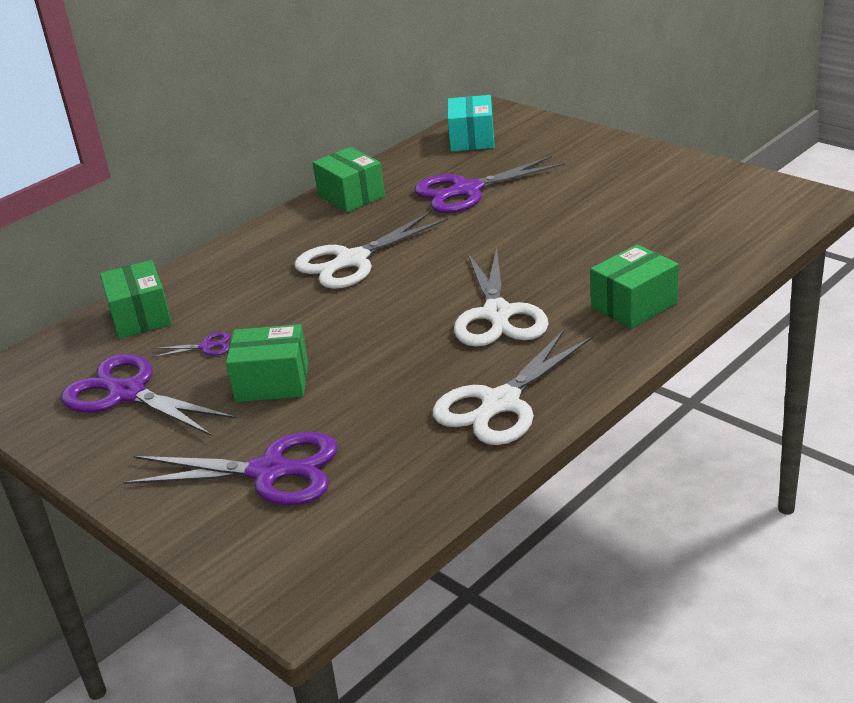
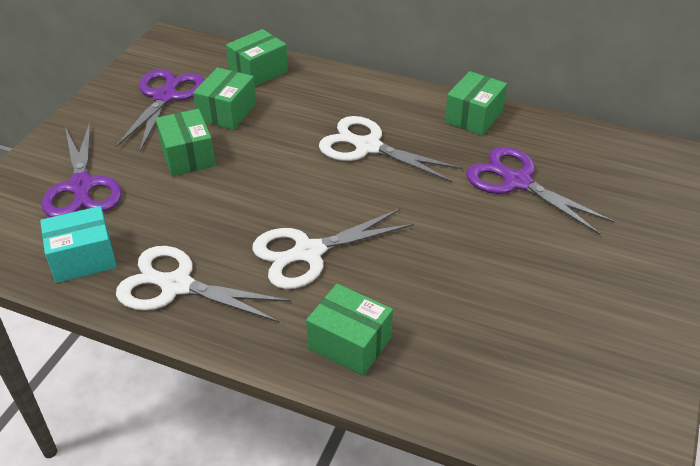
camera: 65 degrees right, 10 degrees up
purple scissors [153,332,230,357] -> green box [193,67,256,130]
turquoise box [448,95,495,152] -> turquoise box moved to [40,206,117,283]

